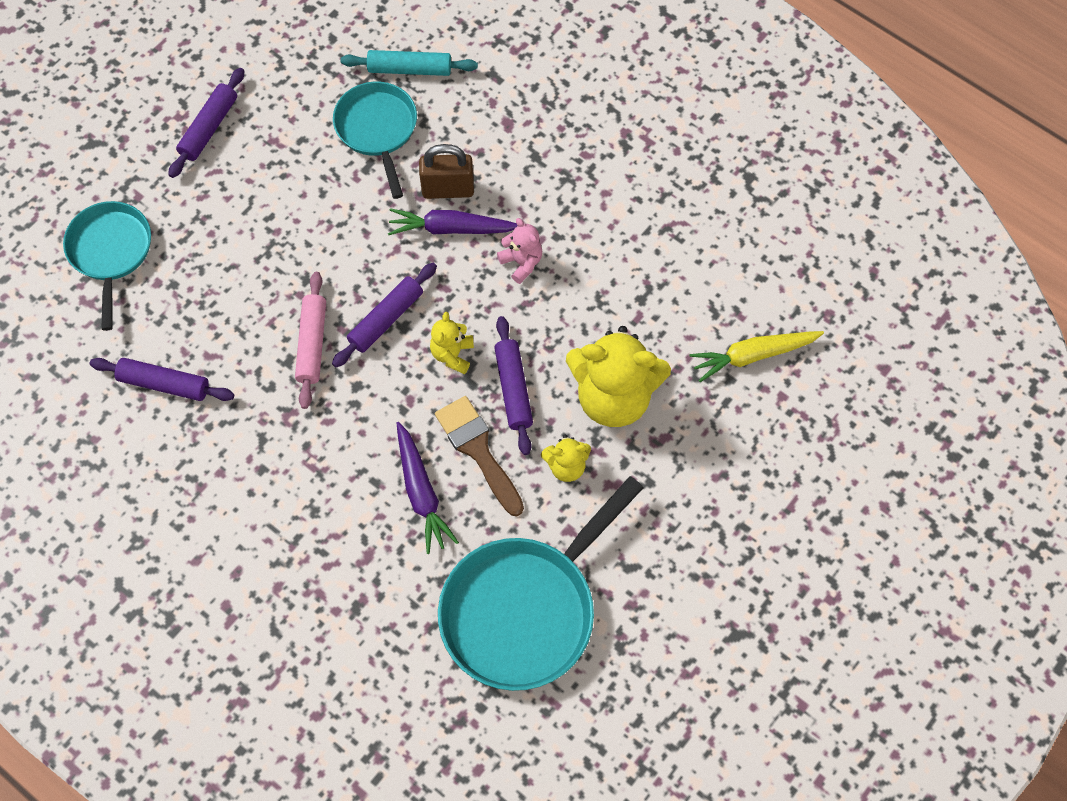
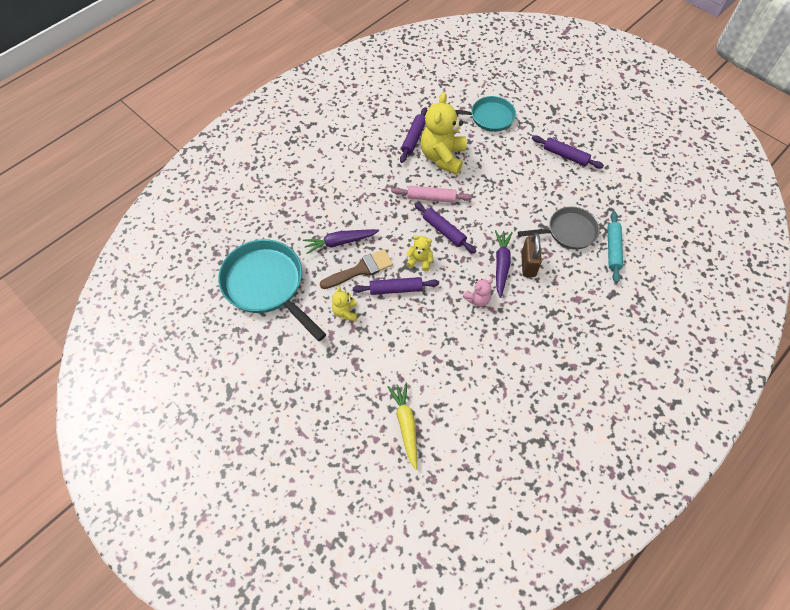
camera: 95 degrees right, 5 degrees down
turquoise pan [333,82,417,199] -> grey pan [518,207,600,249]
yellow teddy bear [566,326,671,427] -> yellow teddy bear moved to [421,92,467,175]

